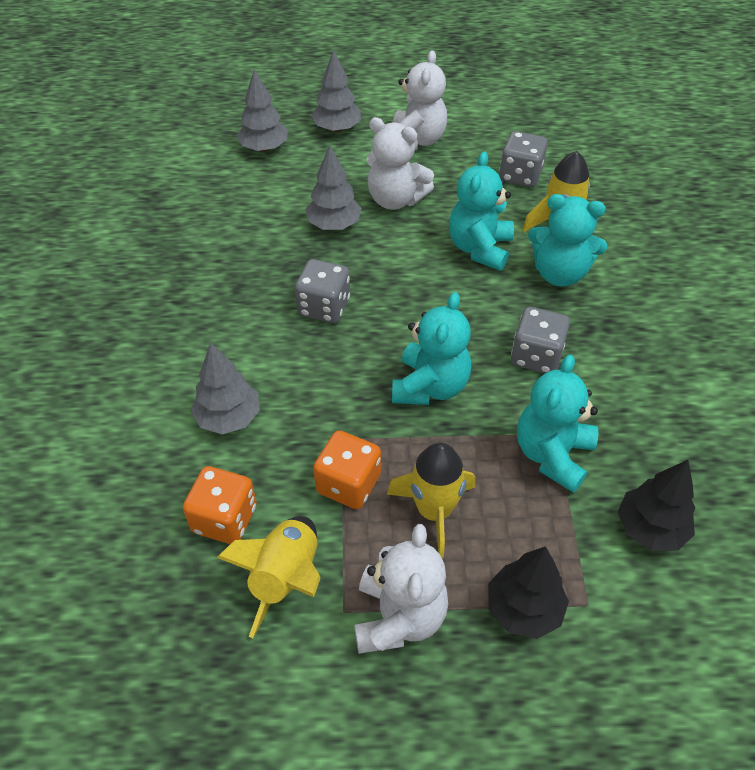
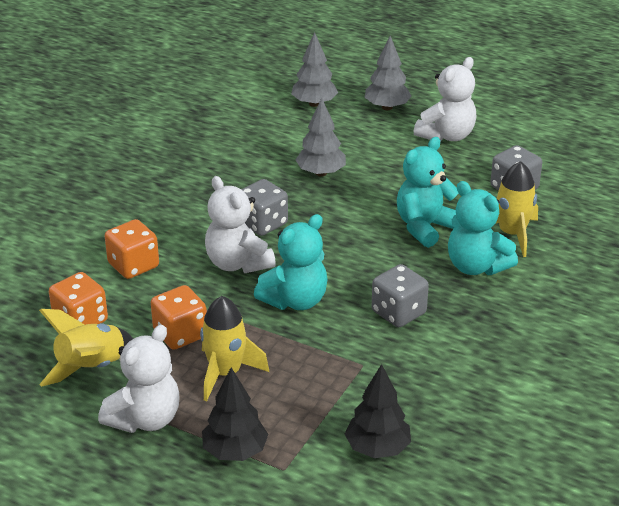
camera: 30 degrees right, 15 degrees down
grey tree [191,342,260,434] -> orange dice [105,219,159,279]
white teddy bear [367,117,434,210] -> white teddy bear moved to [205,176,276,273]
turquoise teddy bear [517,355,598,493] -> none

